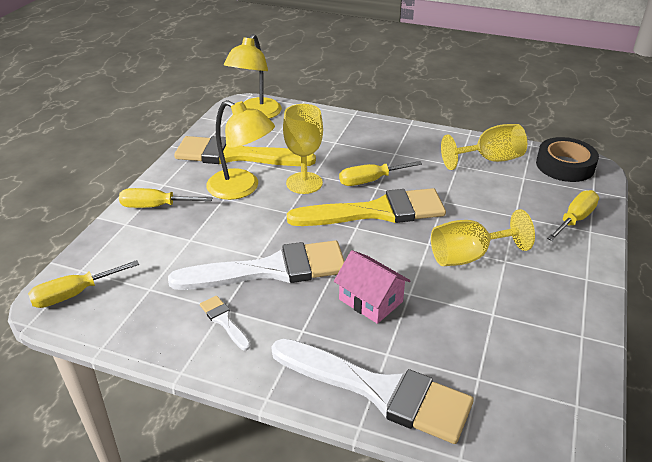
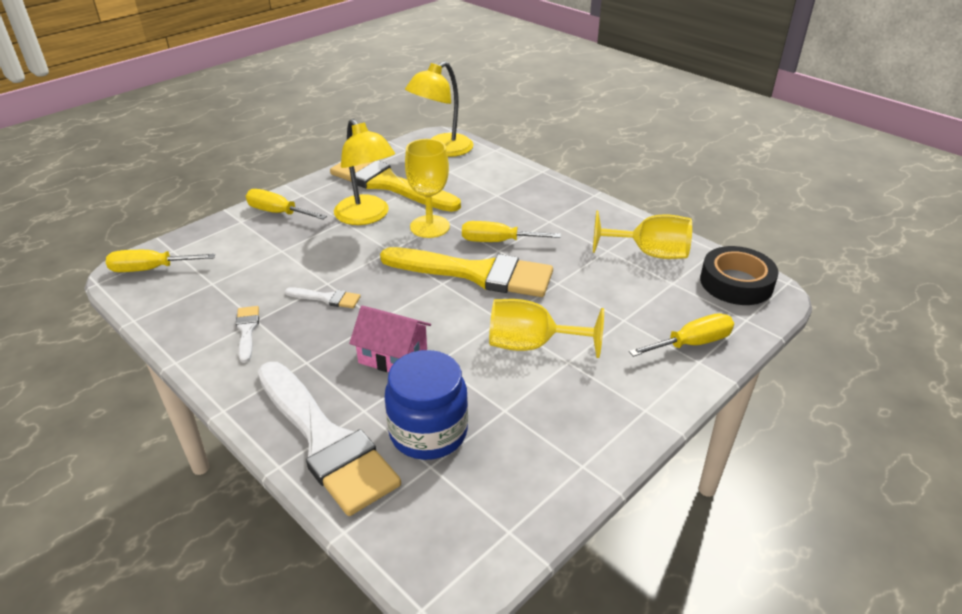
camera: 25 degrees right, 0 degrees up
white brush [168,240,345,290] -> white brush [285,287,361,308], size x0.42
pink house [334,250,411,324] -> pink house turned 45 degrees counterclockwise [349,305,431,372]
none -> blue jar [385,350,468,460]

